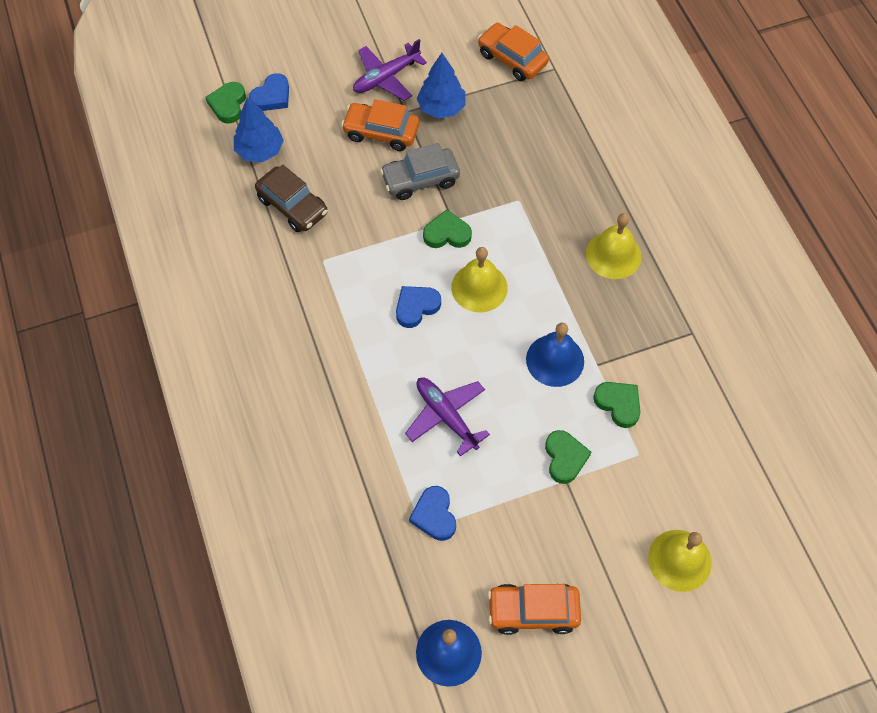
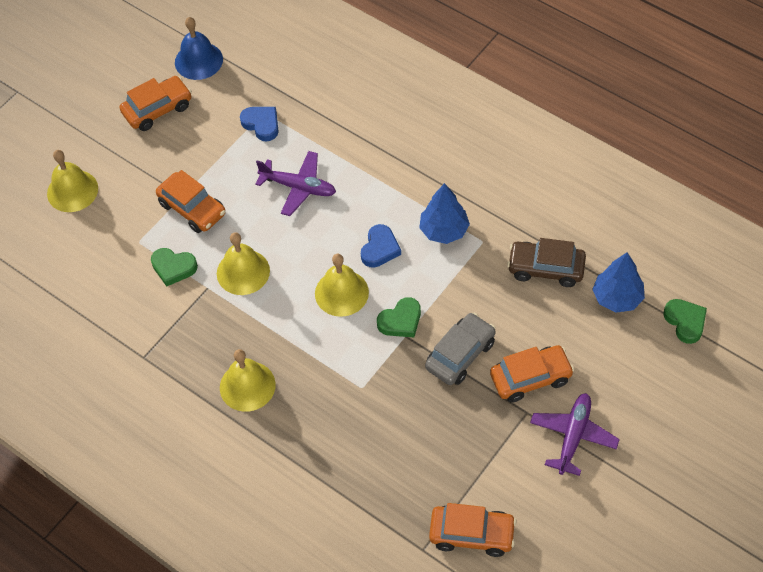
camera: 150 degrees right, 5 degrees down
blue heart [249,73,289,111] -> none
blue tree [416,53,465,118] -> blue tree moved to [419,183,470,244]
blue bell [526,323,584,387] -> yellow bell [217,232,270,295]
green heart [545,430,591,484] -> orange car [156,170,226,233]

